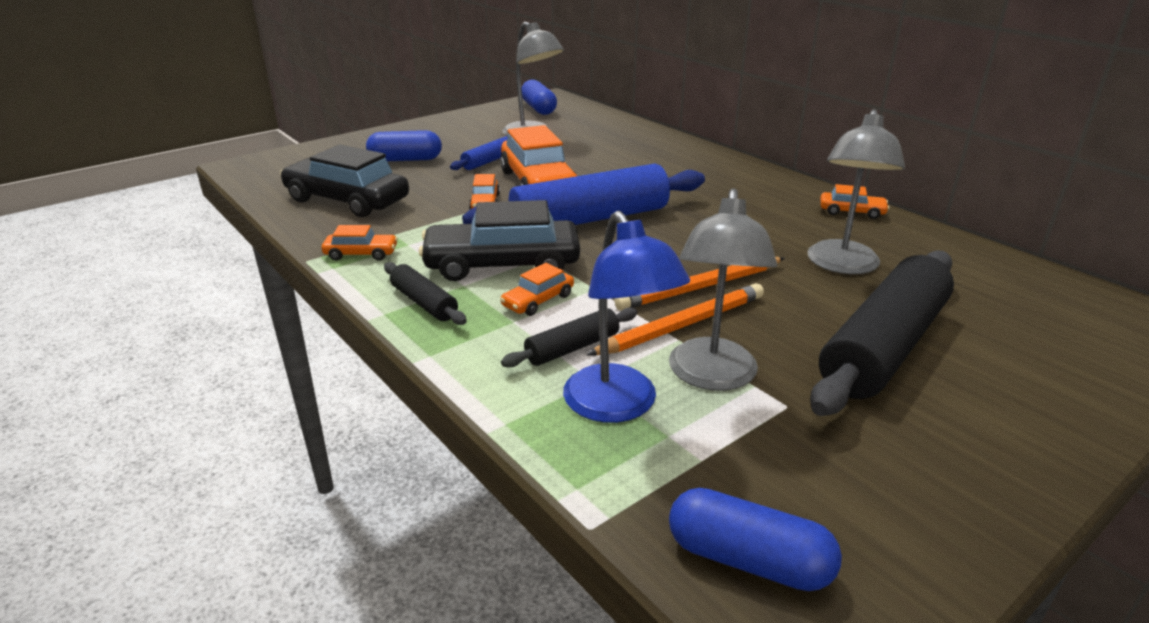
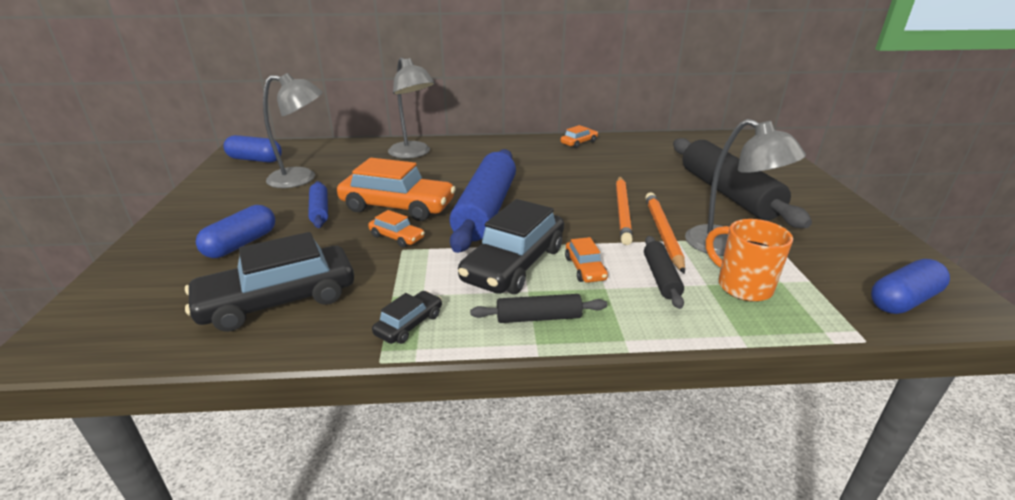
camera: 55 degrees left, 0 degrees up
orange car [322,225,398,261] -> black car [372,291,442,344]
blue lamp [563,211,690,423] -> orange mug [706,219,793,302]
grey lamp [807,109,905,275] -> grey lamp moved to [388,58,435,158]

